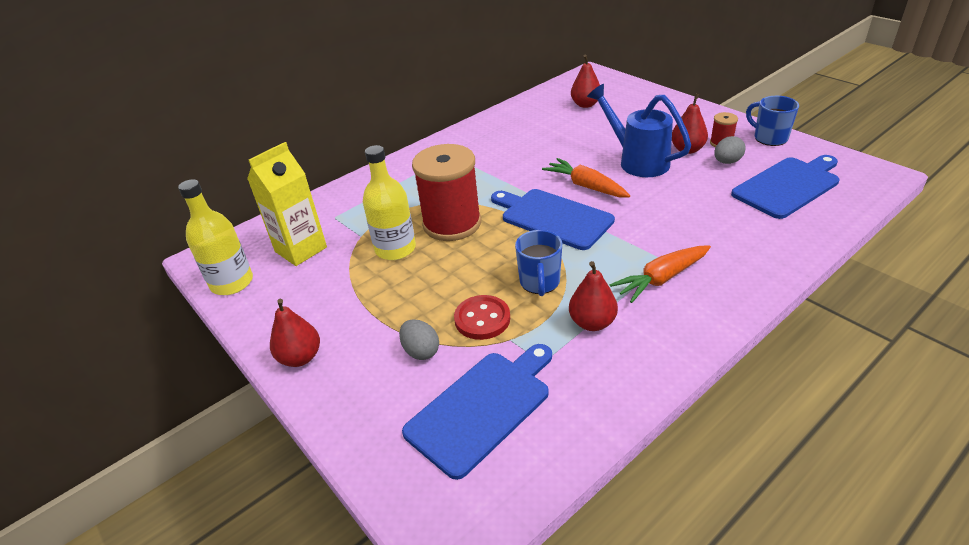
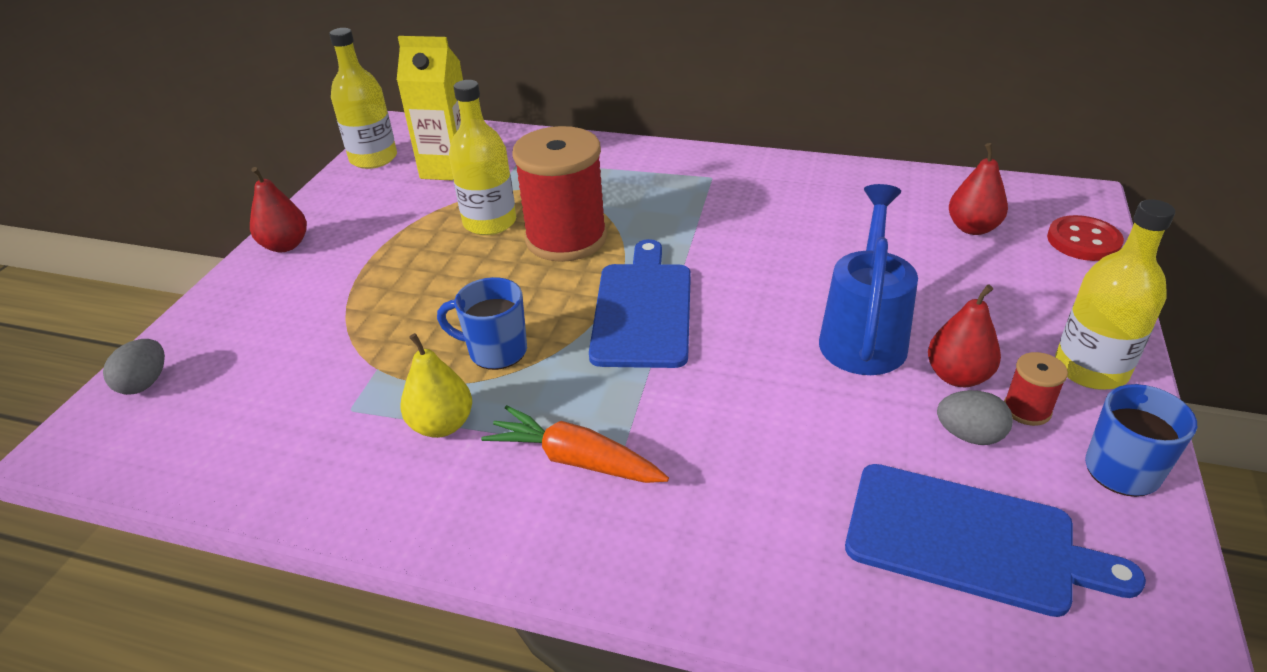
camera: 55 degrees right, 0 degrees up
grey egg [399,319,439,360] -> grey egg moved to [103,339,165,395]
blue cutting board [402,344,552,480] -> none
red button [454,295,510,340] -> red button moved to [1047,215,1124,261]
blue mug [515,230,562,296] -> blue mug turned 45 degrees clockwise [437,277,527,370]
orange carrot [542,158,630,197] -> none
red pear [569,261,618,331] -> yellow pear [400,333,472,438]
none -> yellow bottle [1055,199,1175,390]

